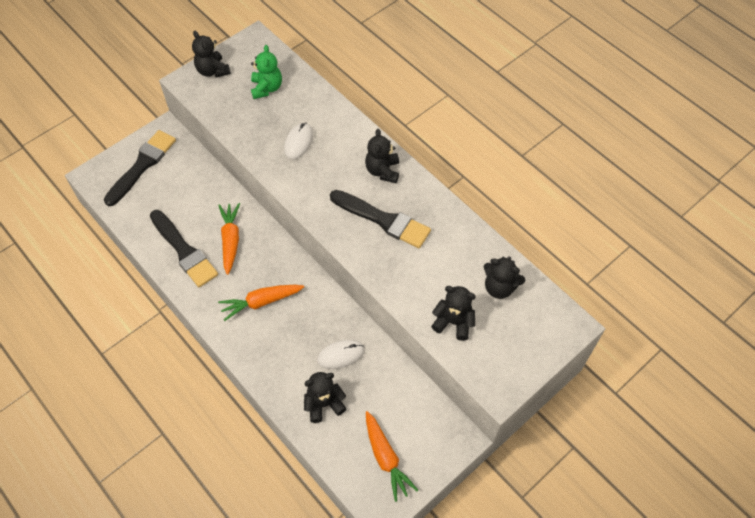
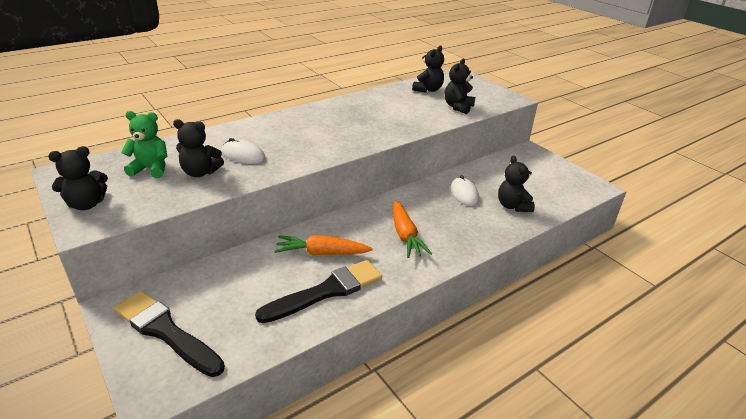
camera: 85 degrees left, 25 degrees down
black brush [330,190,431,248] -> none
black teddy bear [365,129,399,183] -> black teddy bear moved to [173,119,224,177]
orange carrot [366,411,418,502] -> none

